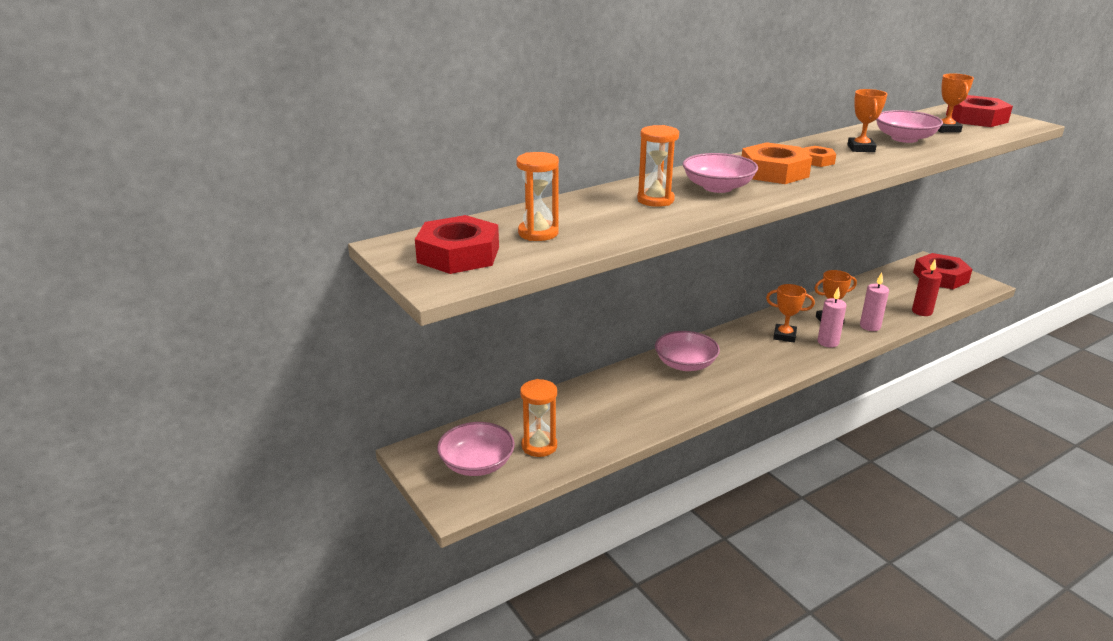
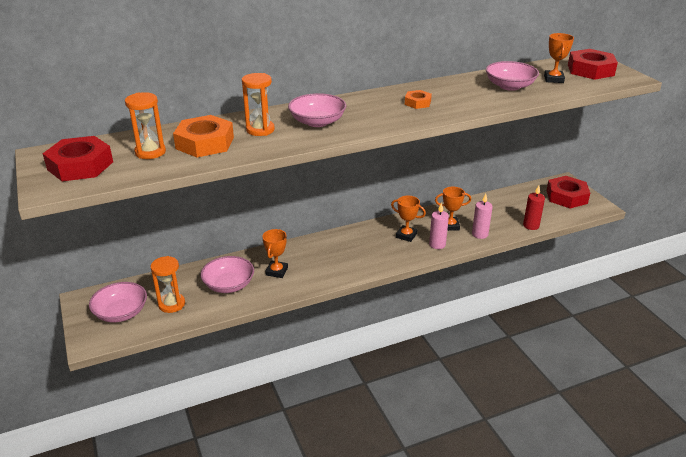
camera: 10 degrees right, 5 degrees up
pink bowl [655,331,720,371] -> pink bowl moved to [201,256,254,293]
orange nut [742,142,812,184] -> orange nut moved to [173,115,234,158]
orange trophy [847,89,887,152] -> orange trophy moved to [262,229,288,278]

